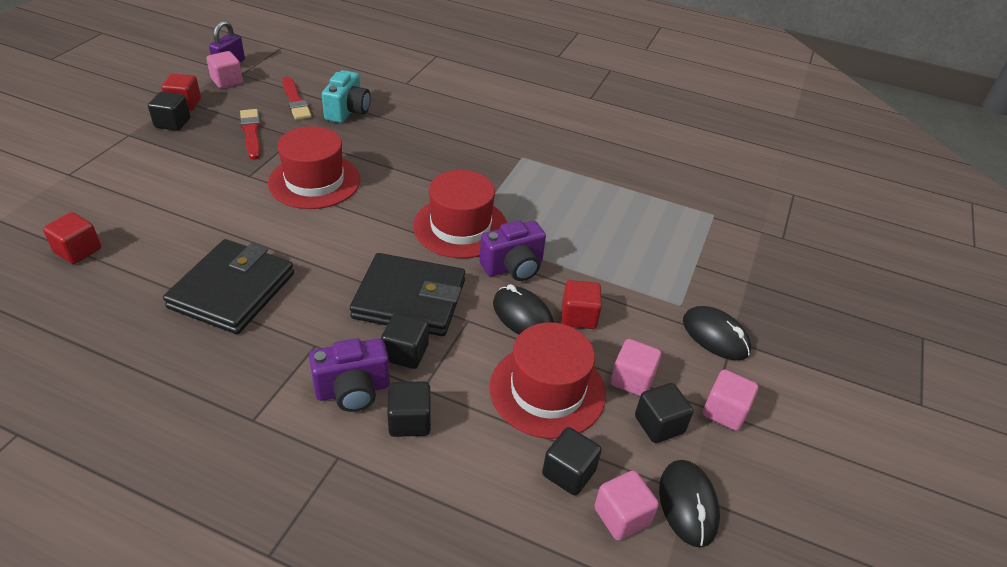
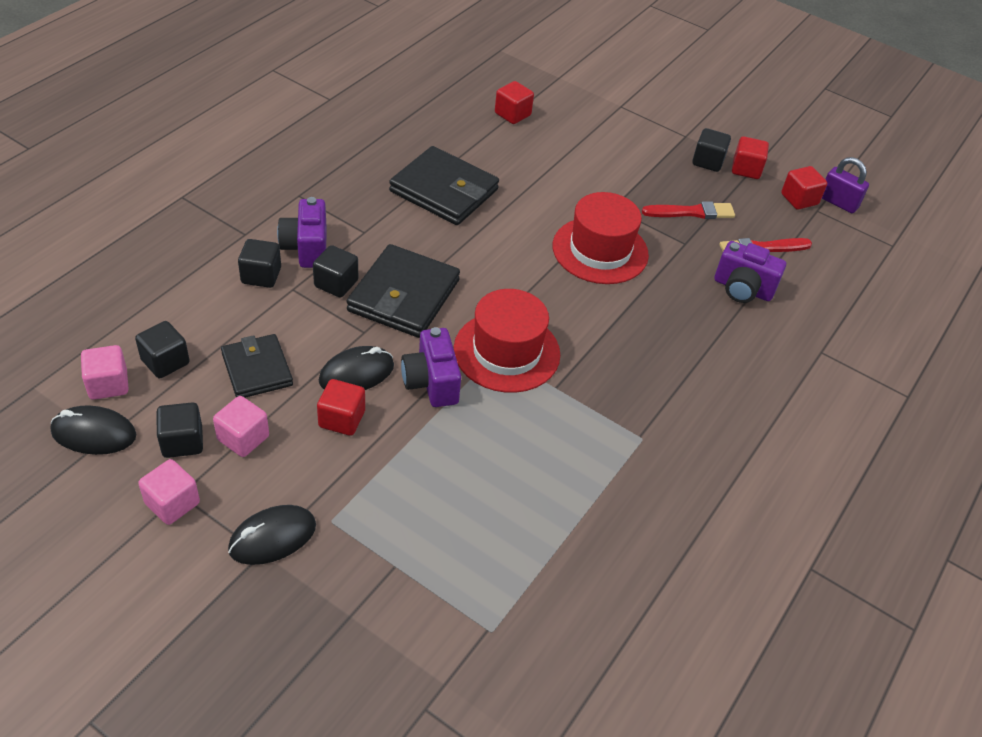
camera: 100 degrees right, 5 degrees up
pink cube [206,51,243,88] -> red cube [781,166,827,210]
turquoise camera [322,70,371,123] -> purple camera [714,241,786,303]
red hat [489,322,606,439] -> black wallet [221,334,293,398]

